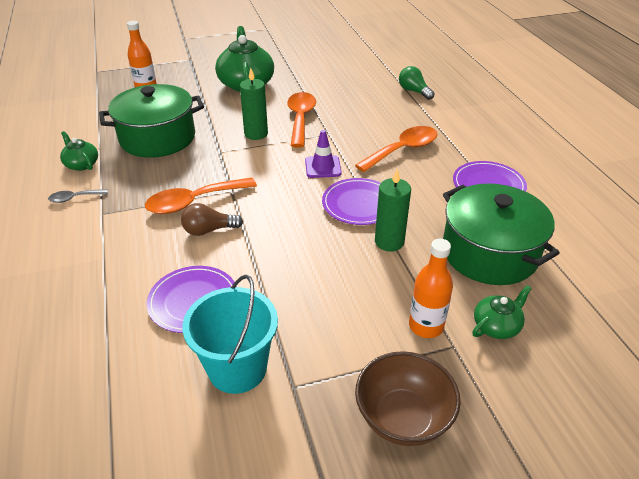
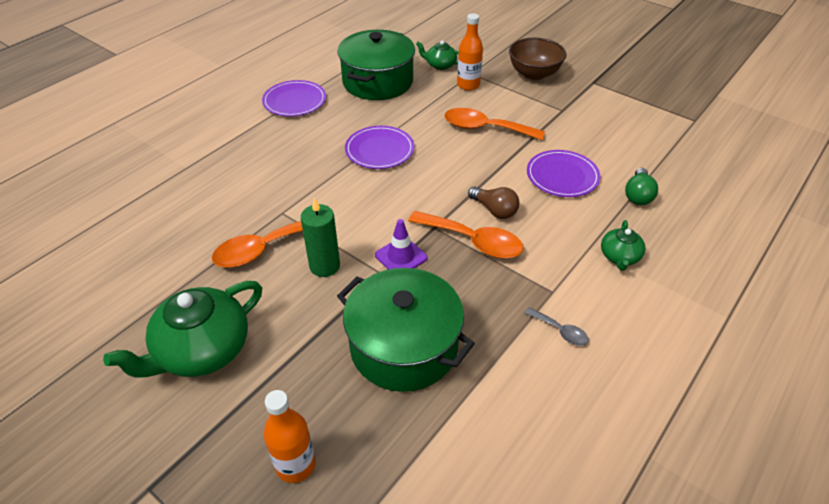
camera: 125 degrees left, 5 degrees up
green teapot [60,131,98,171] -> green teapot moved to [601,220,645,271]
turquoise bucket [182,275,278,394] -> none
purple traffic cone [305,130,342,178] -> purple traffic cone moved to [375,219,428,270]
orange spoon [355,126,437,172] -> orange spoon moved to [444,108,545,140]
green candle [375,169,411,251] -> none
green light bulb [399,66,435,100] -> green light bulb moved to [625,168,658,205]

